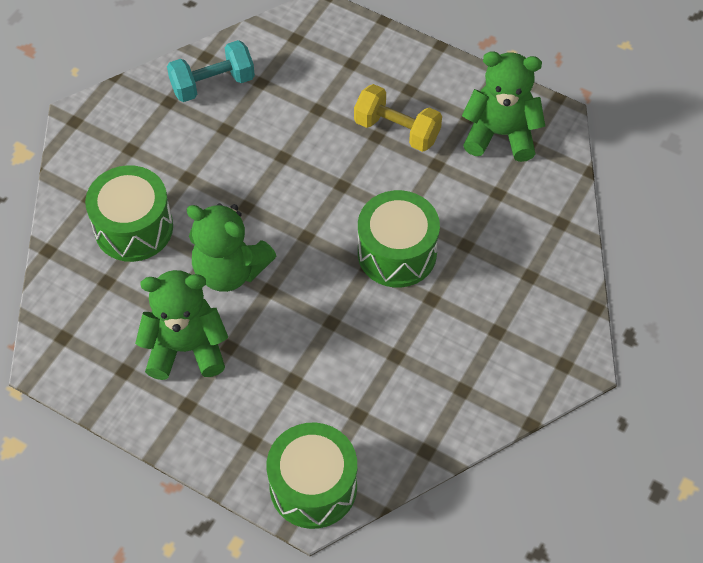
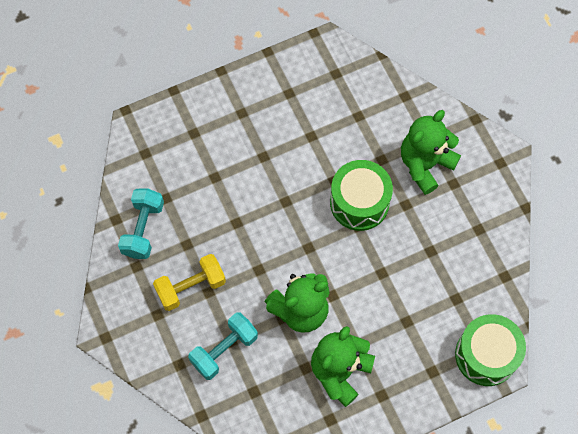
camera: 55 degrees left, 10 degrees up
green drum [85,165,173,262] -> turquoise dumbbell [188,312,258,380]
yellow dumbbell [354,84,442,152] -> yellow dumbbell moved to [153,254,226,311]
green teddy bear [462,51,545,162] -> green teddy bear moved to [401,110,461,195]

